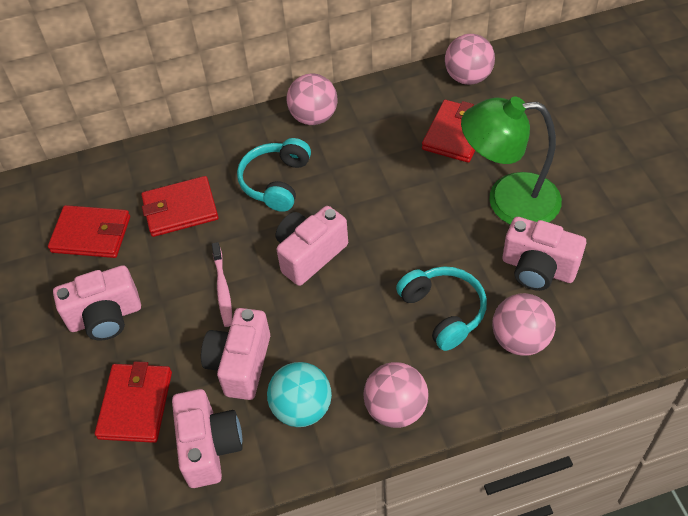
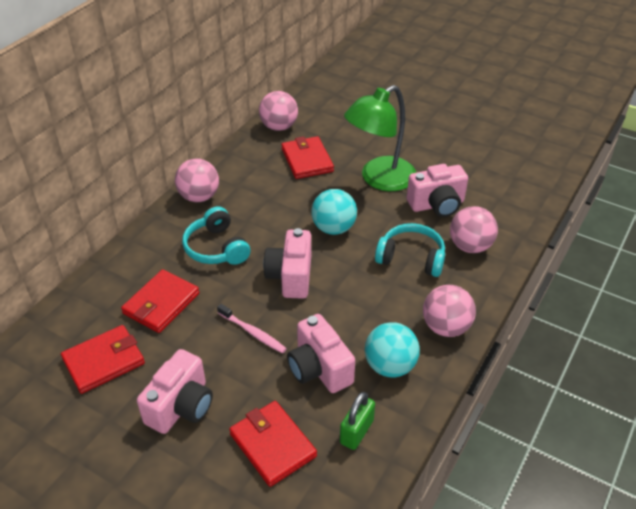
camera: 45 degrees left, 10 degrees down
pink camera [172,389,243,488] -> green padlock [340,392,375,450]
none -> turquoise ball [311,189,357,235]

